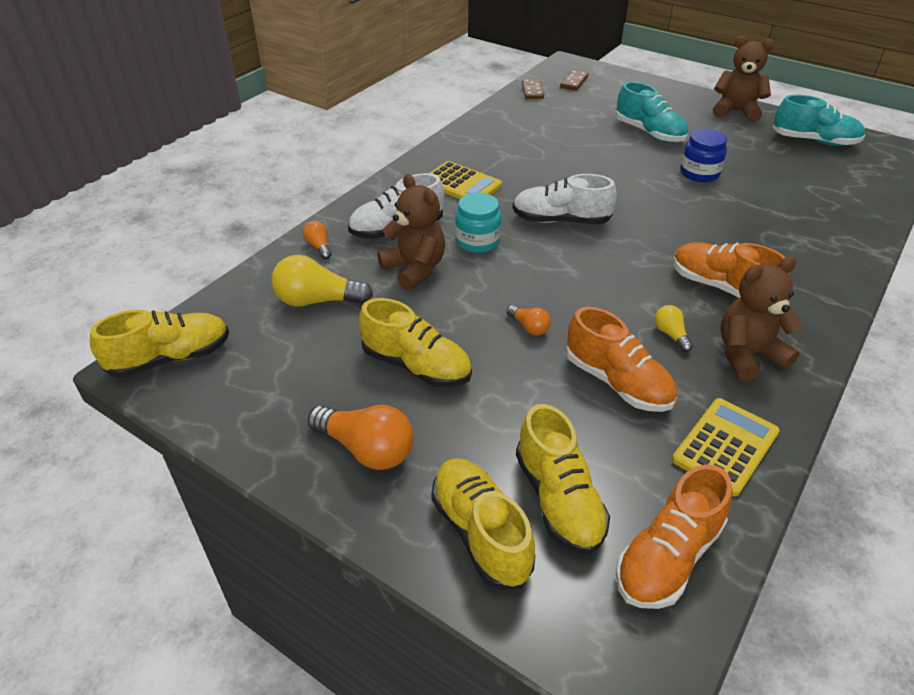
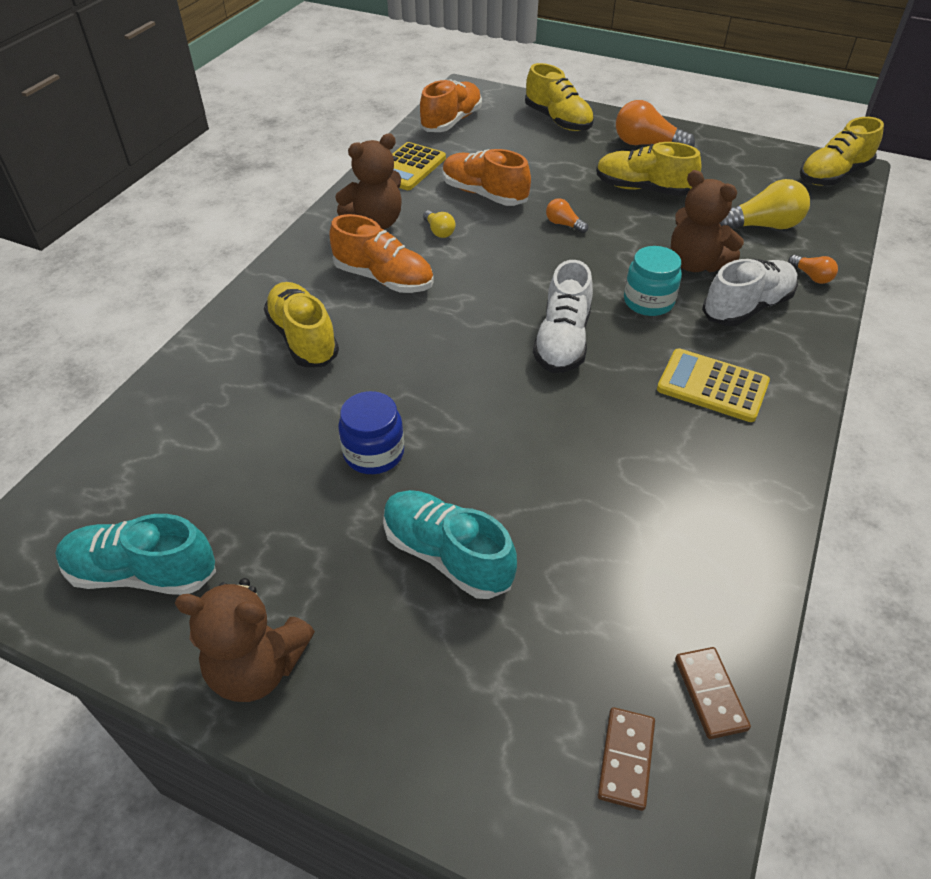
camera: 170 degrees right, 5 degrees up
white shoe [513,174,617,224] -> white shoe turned 105 degrees clockwise [533,260,593,373]
yellow shoe [516,404,610,555] -> yellow shoe moved to [264,282,339,367]

